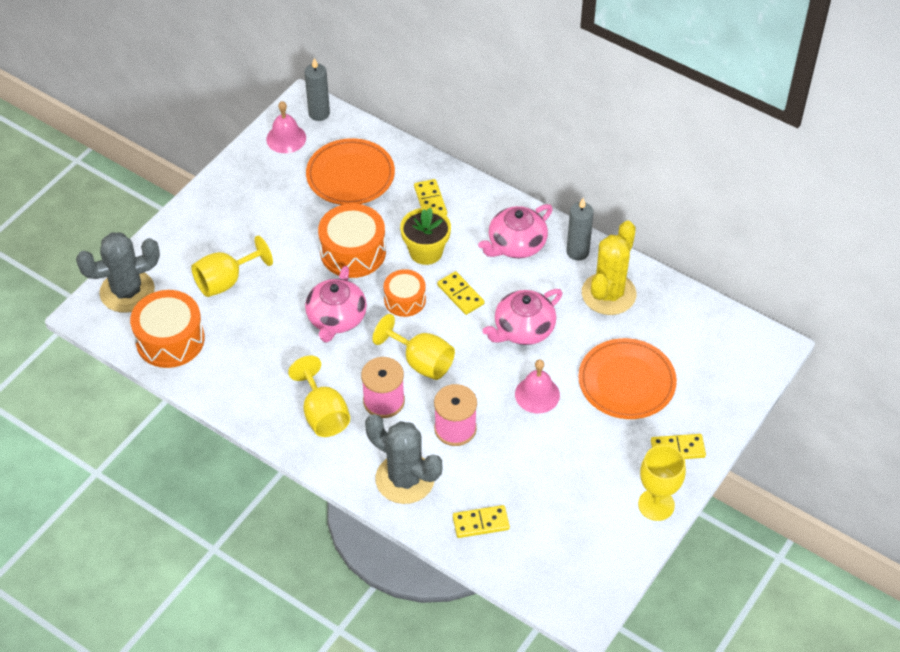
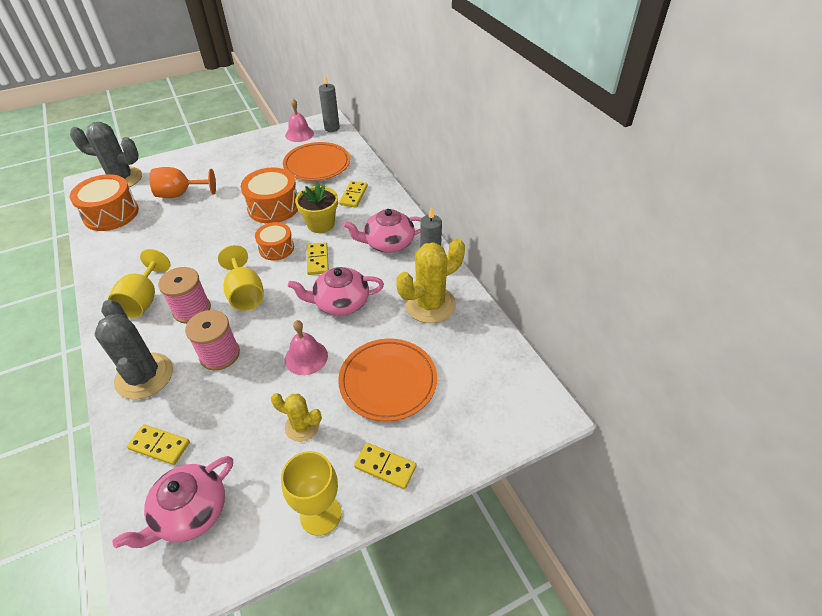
camera: 30 degrees right, 5 degrees down
yellow goblet [191,235,273,297] -> orange goblet [149,167,216,198]
pink teapot [305,266,367,343] -> pink teapot moved to [112,456,233,548]
none -> yellow cactus [271,393,322,442]

